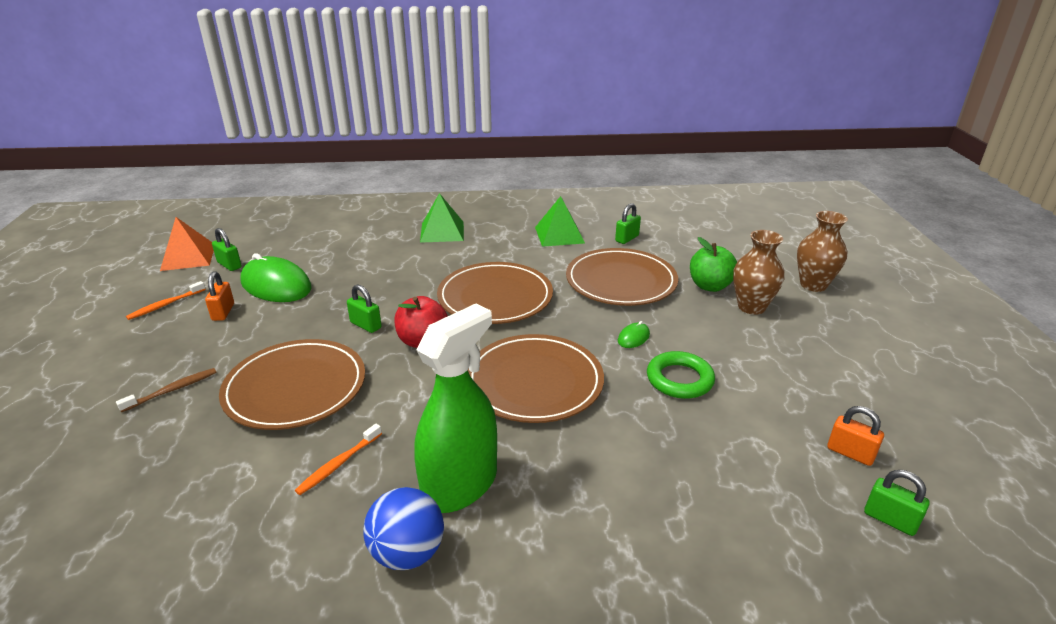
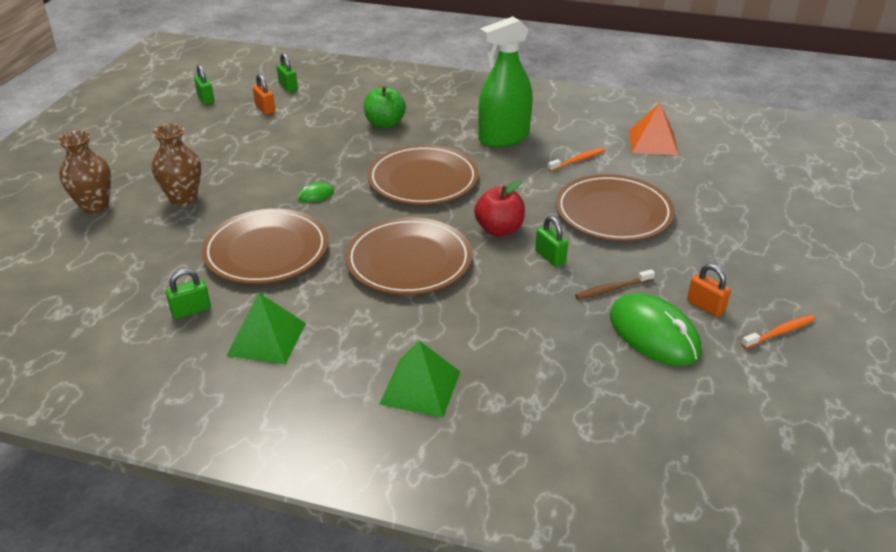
camera: 160 degrees left, 5 degrees up
brown toothbrush [116,368,217,412] -> brown toothbrush moved to [575,269,655,300]
orange pyramid [160,217,214,271] -> orange pyramid moved to [629,103,678,155]
orange padlock [205,271,234,321] -> orange padlock turned 60 degrees counterclockwise [687,264,731,317]
green padlock [212,228,242,271] -> green padlock moved to [194,64,214,105]
blue ball [363,487,444,570] -> none
green ring [647,351,715,399] -> none
green apple [690,237,737,292] -> green apple moved to [364,86,406,129]

